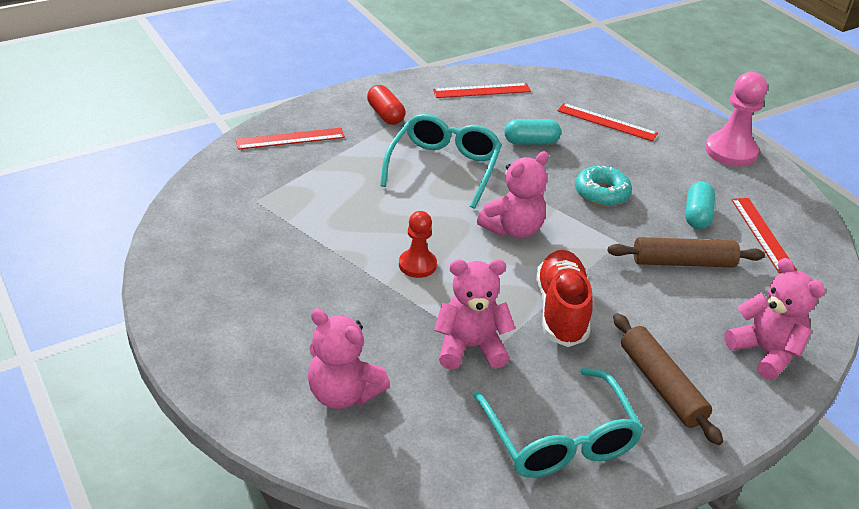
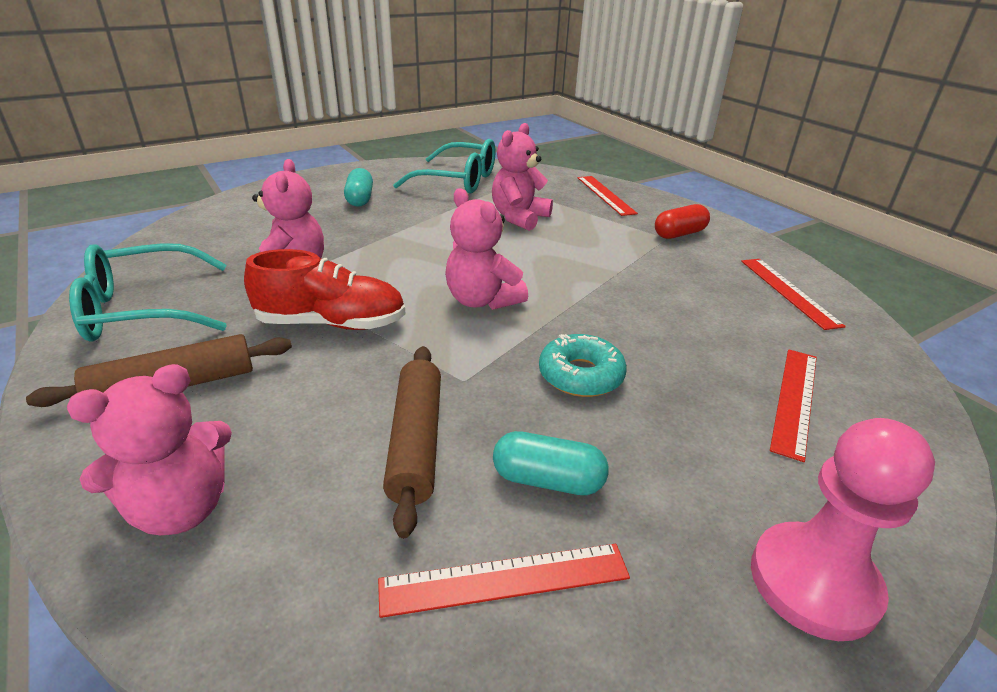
camera: 90 degrees right, 5 degrees down
pink teddy bear [308,309,390,409] -> pink teddy bear moved to [492,123,553,231]
turquoise glasses [380,114,502,209] -> turquoise glasses moved to [393,139,496,193]
red pawn [399,211,437,278] -> none
turquoise capsule [504,119,561,144] -> turquoise capsule moved to [344,168,373,207]

